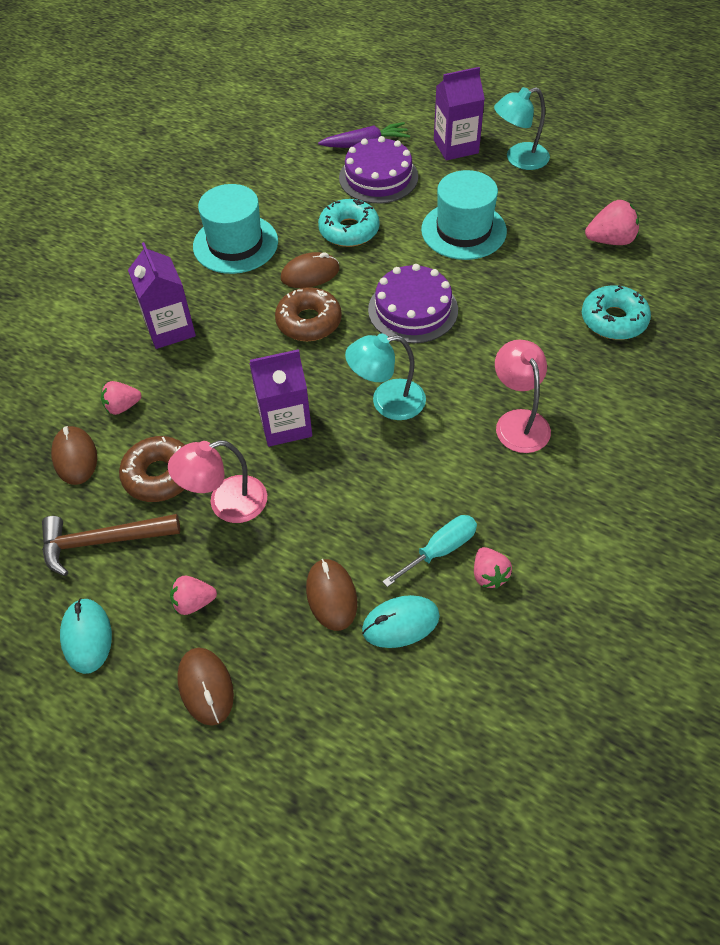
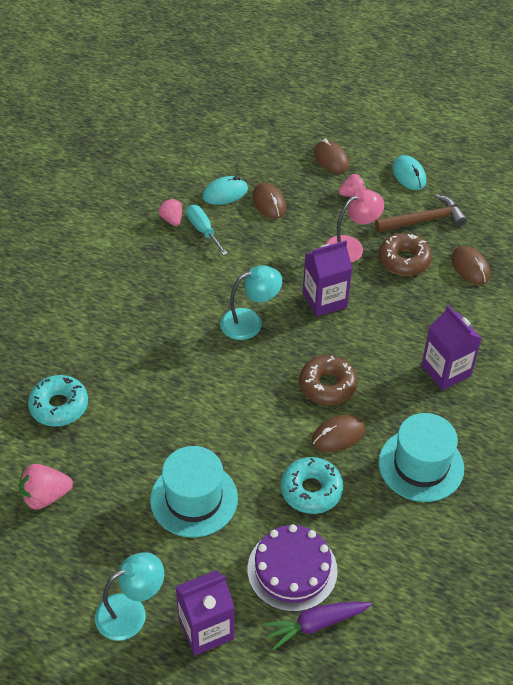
camera: 170 degrees right, 5 degrees down
pink strawberry [101,381,141,415] -> none
purple cake [368,264,458,343] -> none
turquoise screwdriver [382,515,477,587] -> turquoise screwdriver turned 105 degrees clockwise [187,205,228,256]
pink lamp [495,340,551,453] -> none

